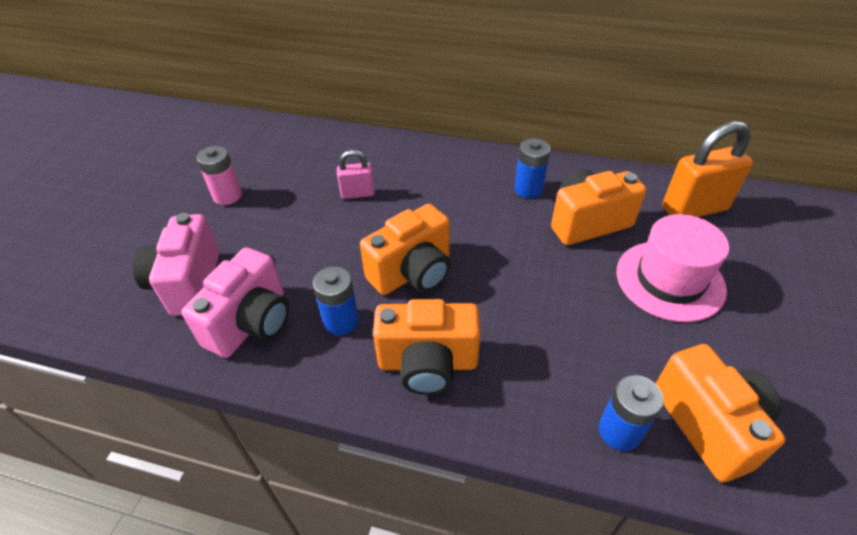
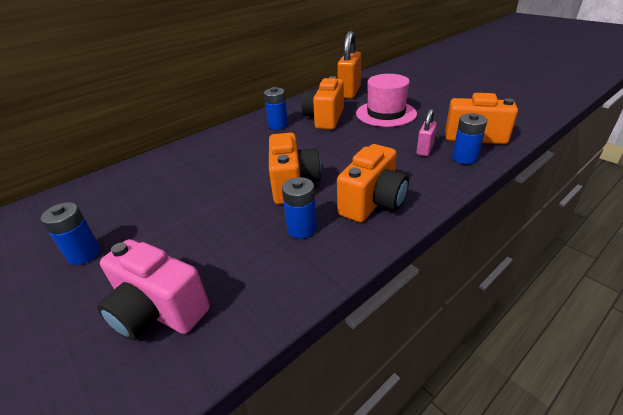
camera: 55 degrees left, 10 degrees down
pink camera [182,248,289,358] -> none
pink battery [196,146,242,205] -> blue battery [41,202,101,265]
pink padlock [337,150,375,199] -> pink padlock moved to [416,109,437,156]

